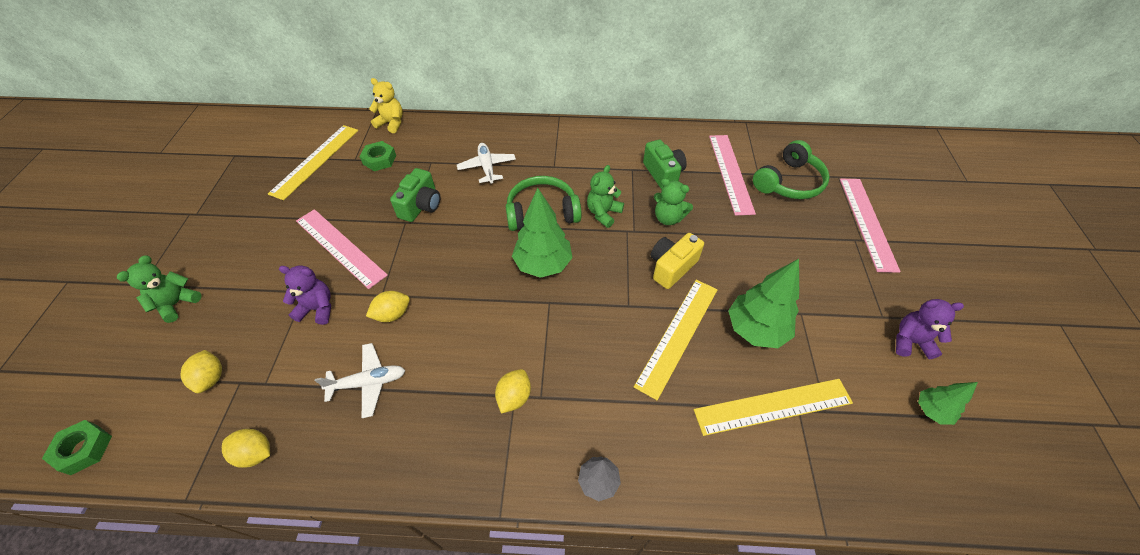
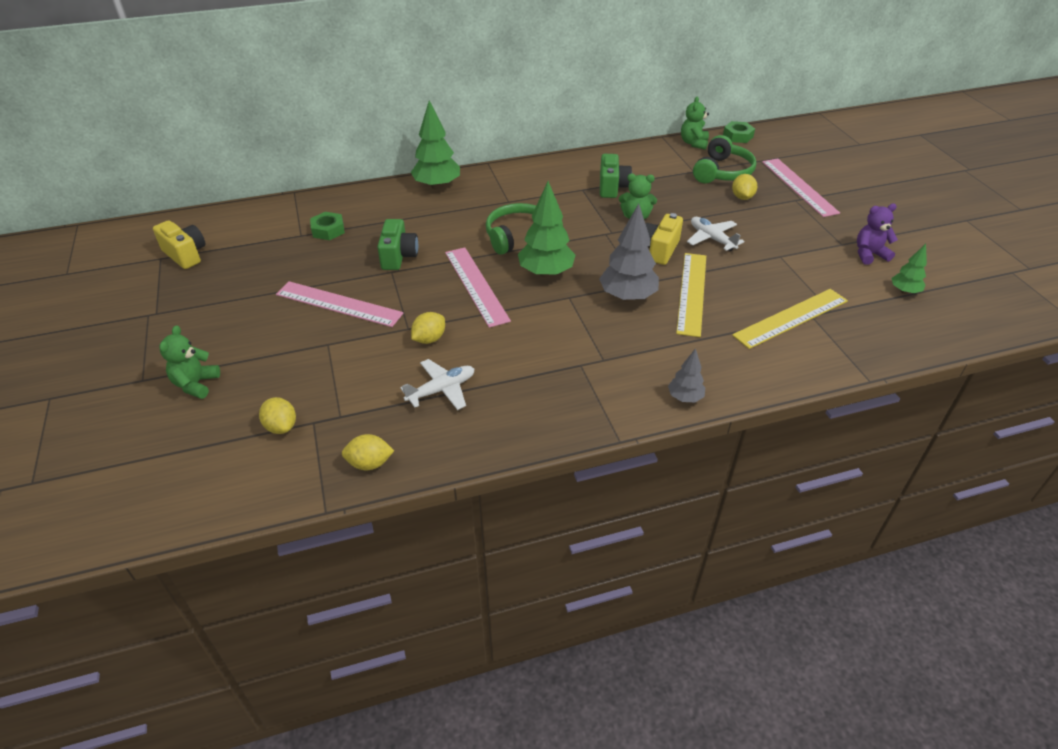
camera: 20 degrees left, 10 degrees down
green nut [42,420,112,475] -> green nut moved to [723,121,755,143]
yellow ruler [268,125,358,200] -> none
purple teddy bear [279,265,331,325] -> none
yellow teddy bear [369,78,403,133] -> none
white plane [457,143,516,184] -> white plane moved to [687,217,745,251]
yellow lemon [495,369,531,414] -> yellow lemon moved to [732,174,757,200]
green teddy bear [587,165,624,228] -> green teddy bear moved to [681,96,709,150]
green camera [643,140,687,190] -> green camera turned 45 degrees clockwise [600,154,632,198]
pink ruler [709,135,756,216] -> pink ruler moved to [445,247,511,328]
green tree [728,259,799,348] -> green tree moved to [411,100,460,190]
none -> yellow camera [153,220,205,269]
none -> grey tree [599,204,659,302]

